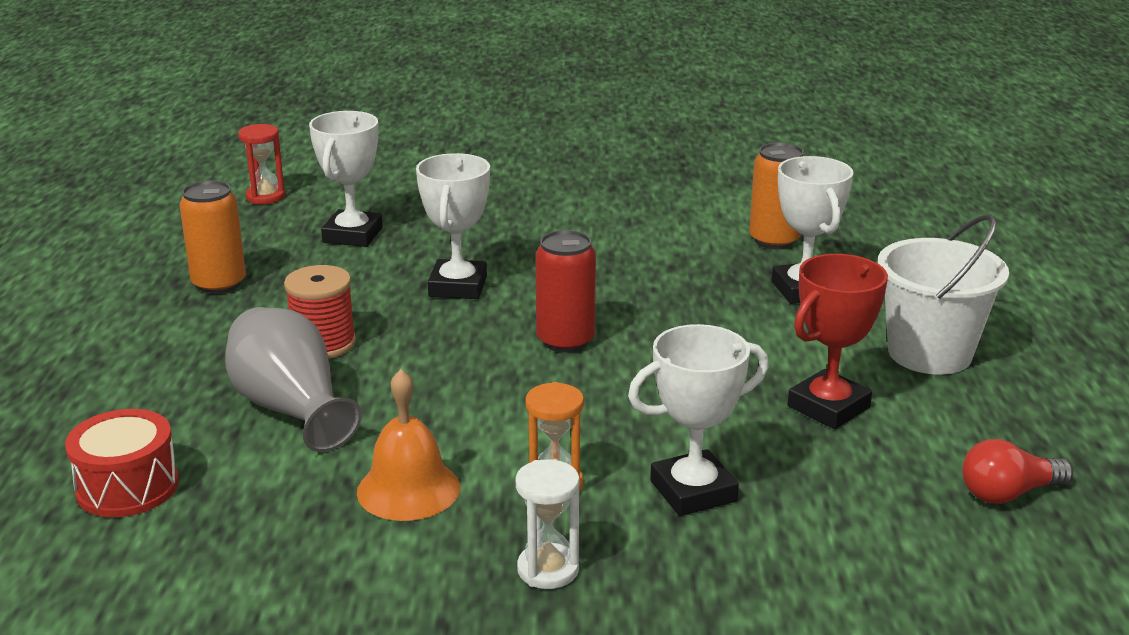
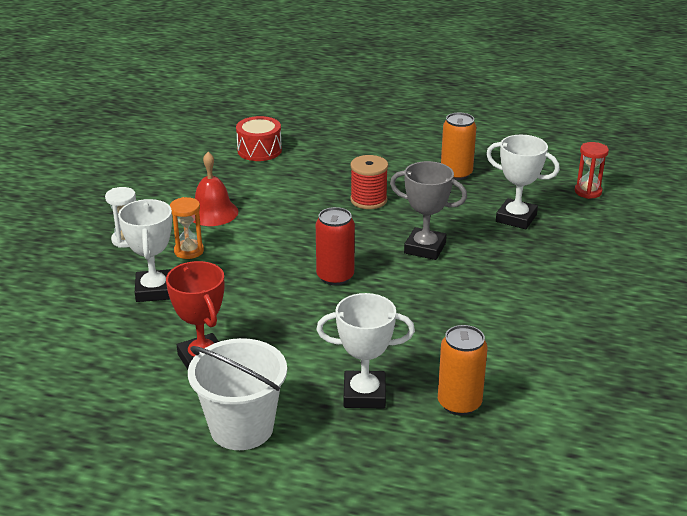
camera: 105 degrees right, 5 degrees up
grey vase [225,307,362,452] -> none
orange bell [357,369,460,521] -> red bell [193,152,238,226]
white trophy [416,153,490,299] -> grey trophy [390,161,467,260]
red light bulb [962,439,1073,504] -> none

